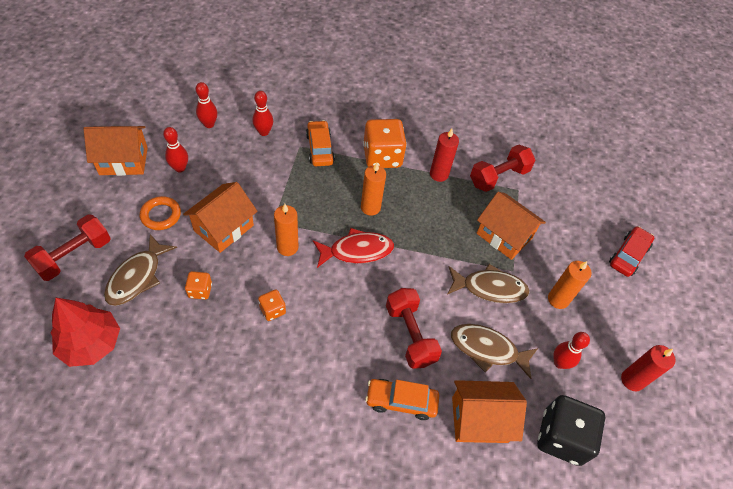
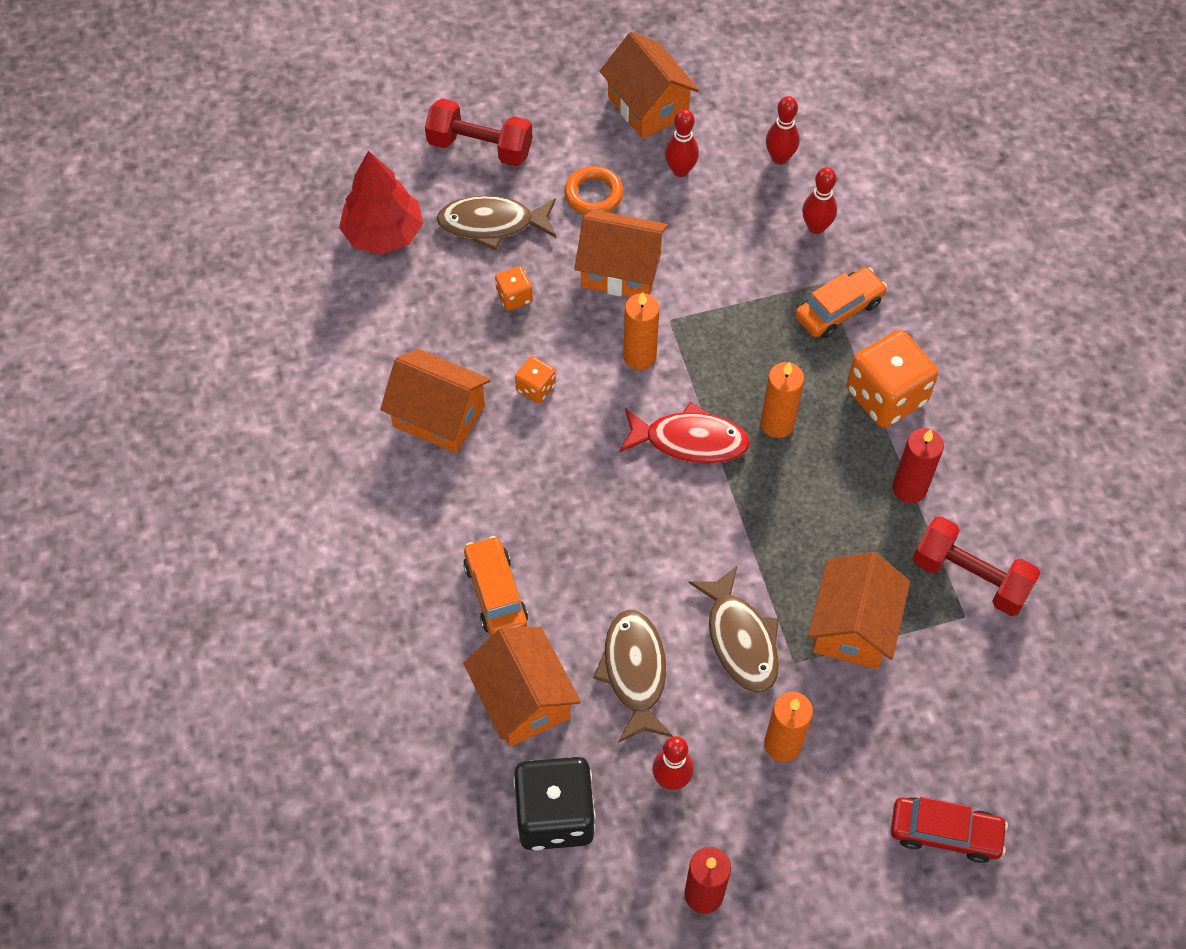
camera: 70 degrees right, 5 degrees up
red fish [313,228,394,268] -> red fish turned 45 degrees counterclockwise [619,402,750,464]
red dumbbell [386,288,442,369] -> none
none -> orange house [380,349,491,453]

